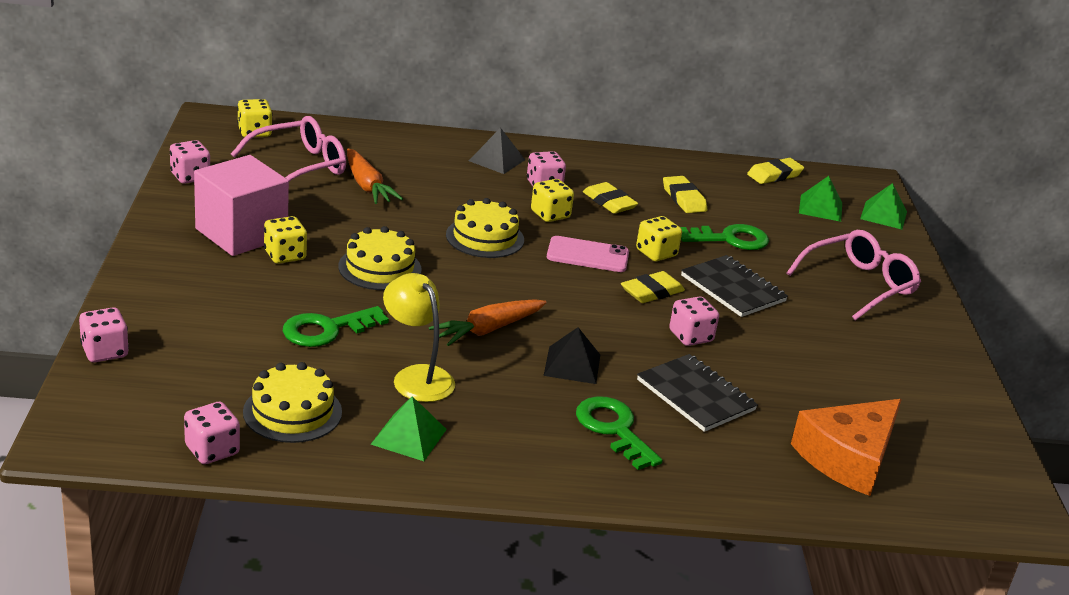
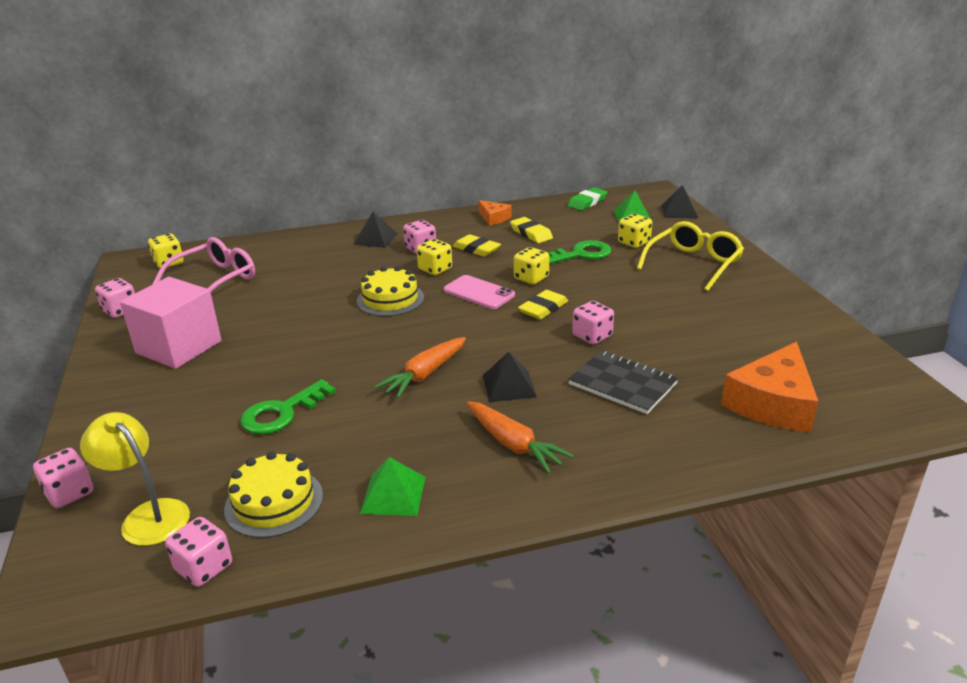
camera: 10 degrees left, 0 degrees up
yellow dice [264,216,307,264] -> yellow dice moved to [618,214,652,248]
yellow cake [338,226,422,290] -> none
orange carrot [347,149,403,204] -> orange carrot moved to [467,401,574,473]
yellow lamp [383,273,455,402] -> yellow lamp moved to [80,412,190,546]
pink phone [547,236,629,272] -> pink phone turned 45 degrees clockwise [444,275,515,309]
green key [576,396,663,470] -> none
black notebook [681,255,788,317] -> none
yellow eraser [747,158,804,184] -> green eraser [568,187,607,211]
pink glasses [787,230,921,321] -> yellow glasses [637,221,744,291]
green pyramid [860,183,907,229] -> black pyramid [661,185,698,218]
none -> orange cheese [478,200,512,226]

